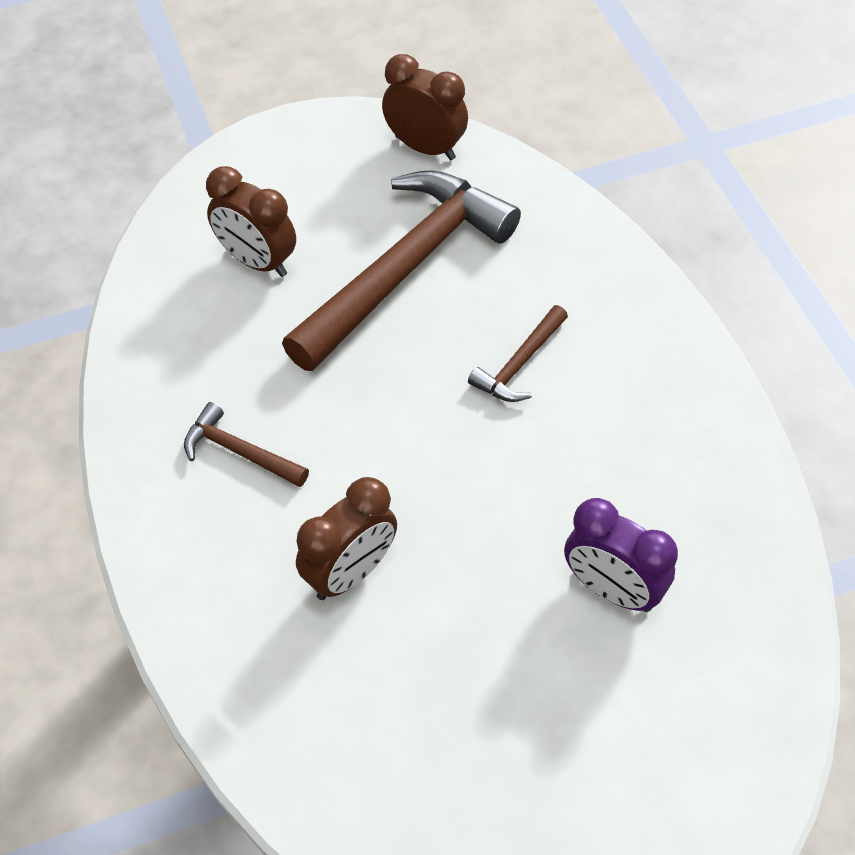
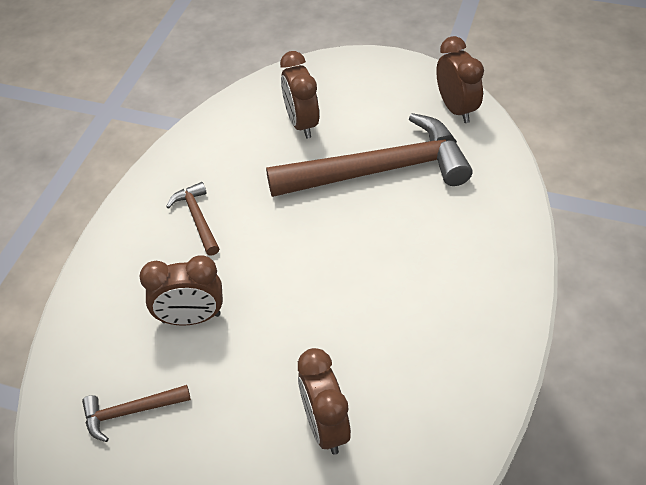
camera: 40 degrees right, 5 degrees down
brown hammer [468,305,568,402] -> brown hammer moved to [82,385,191,442]
purple clock [564,498,678,612] -> brown clock [298,348,351,455]

